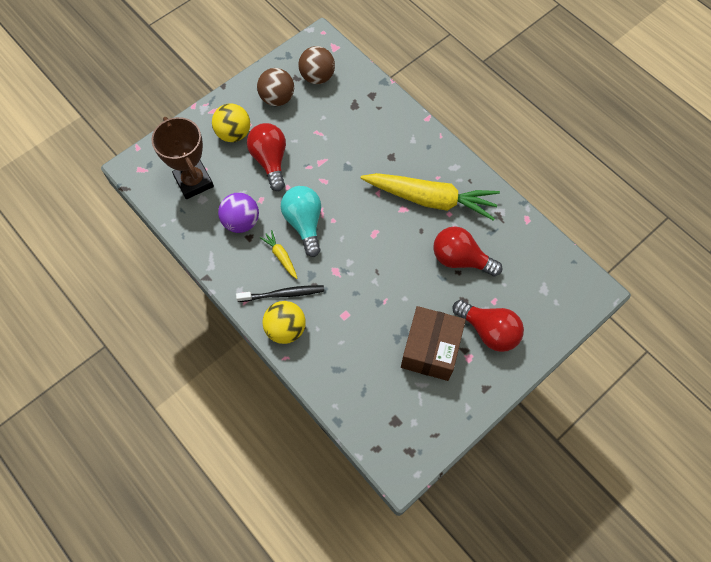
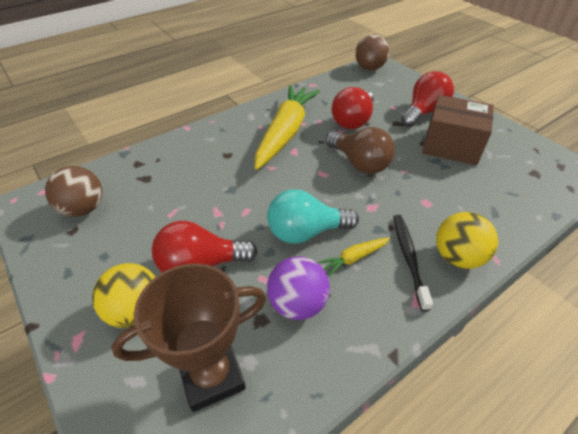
camera: 85 degrees left, 20 degrees down
brown ball [257,68,294,106] -> brown ball moved to [355,34,389,70]
none -> brown light bulb [326,127,395,174]

